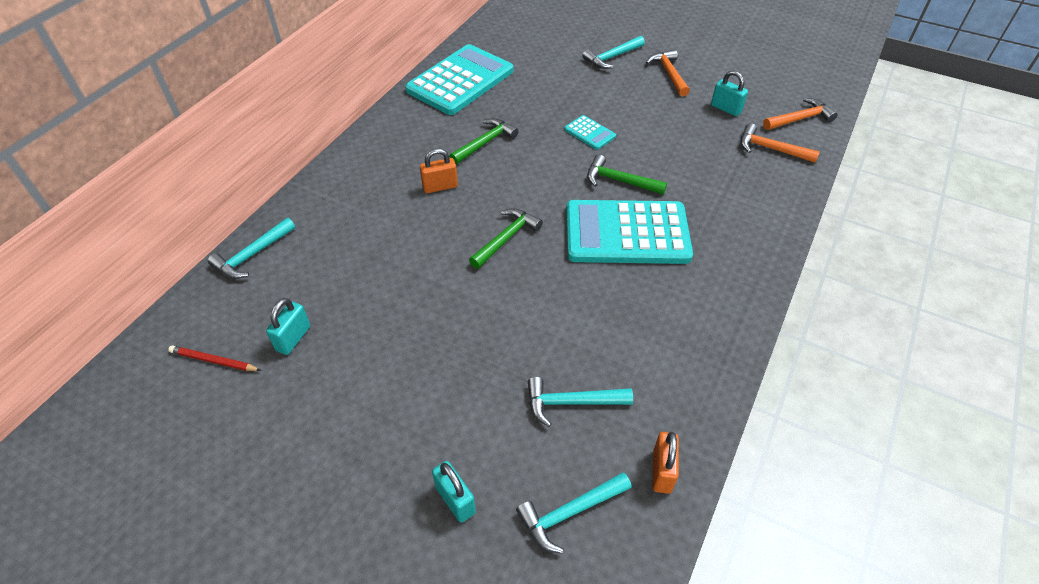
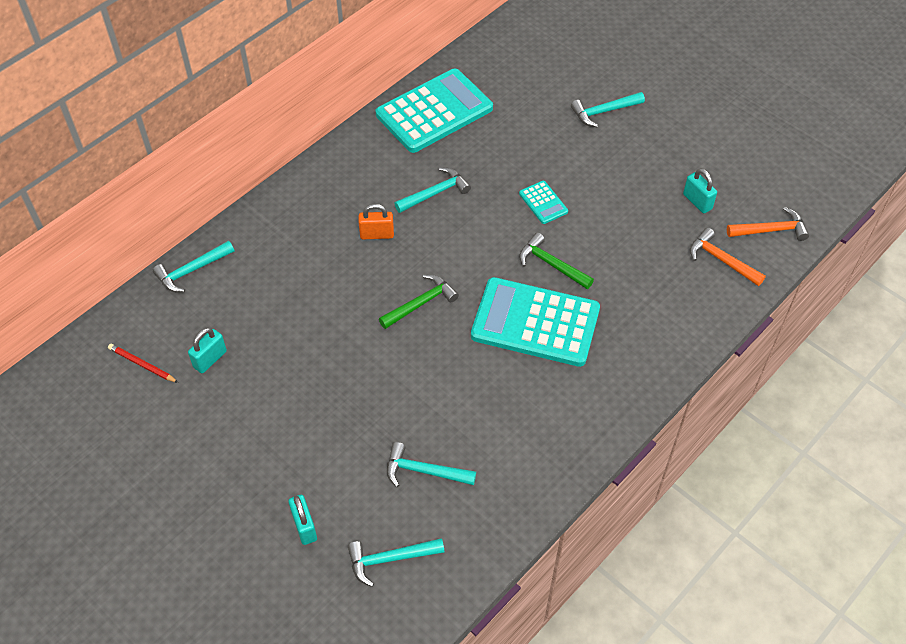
camera: 15 degrees right, 5 degrees up
green hammer [449,118,519,164] -> turquoise hammer [394,167,471,213]
orange hammer [646,49,690,97] -> none
orange padlock [652,432,679,494] -> none

